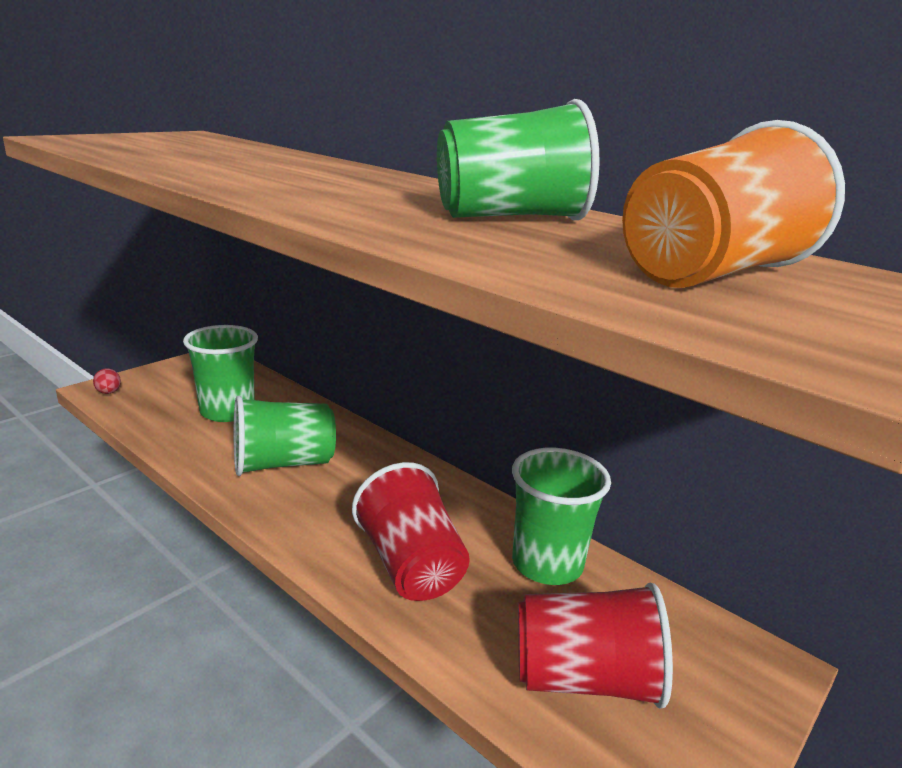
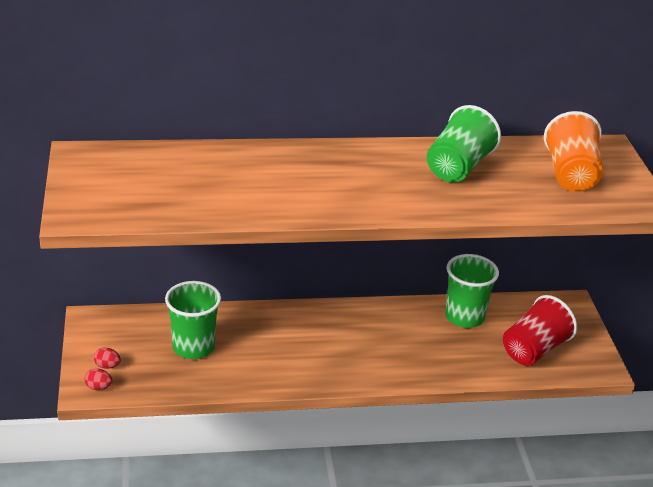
camera: 50 degrees left, 10 degrees up
green cup [234,396,336,476] -> none
red cup [352,462,470,601] -> none
none -> red egg [94,347,121,369]

